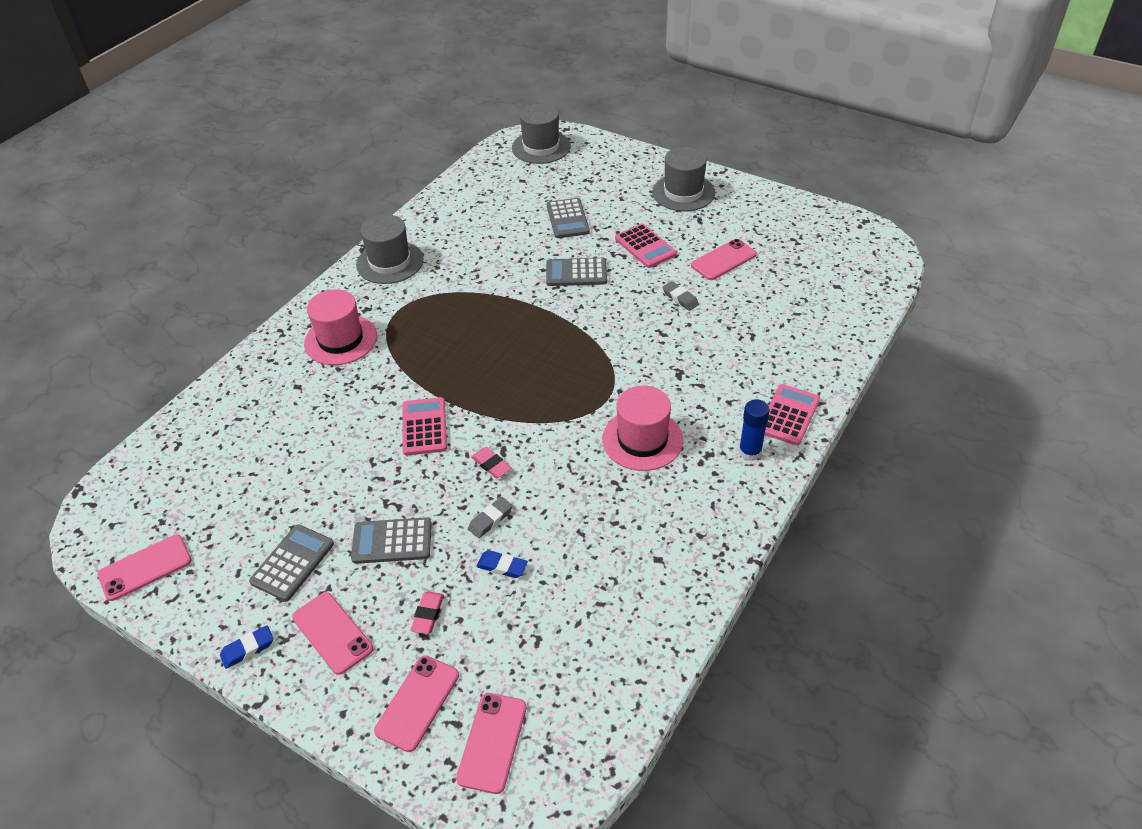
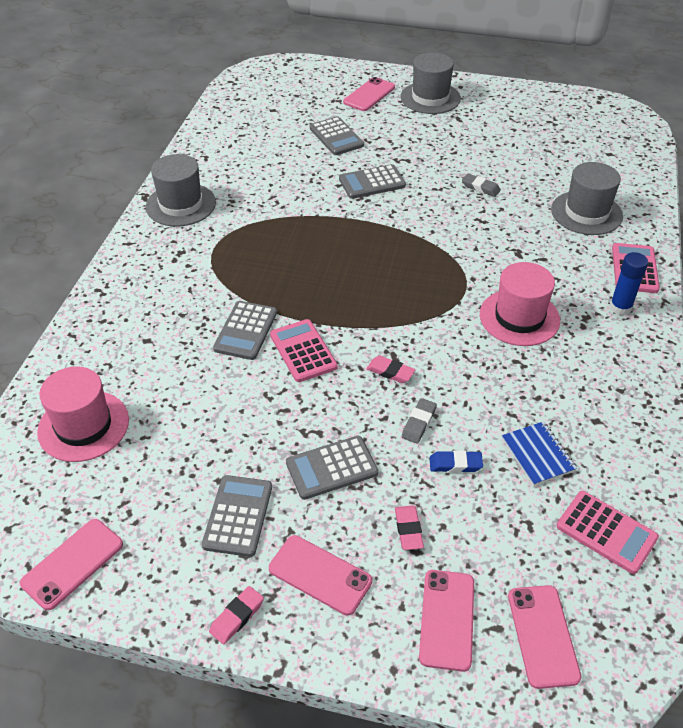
camera: 20 degrees left, 0 degrees up
blue eraser [220,625,274,669] -> pink eraser [209,586,264,644]
pink hat [304,289,377,365] -> pink hat moved to [37,366,129,462]
grey hat [512,103,571,164] -> grey hat moved to [551,162,623,235]
pink calculator [615,224,677,268] -> pink calculator moved to [556,491,659,574]
pink phone [691,239,757,280] -> pink phone moved to [343,77,395,111]
none -> grey calculator [213,301,277,360]
none -> blue notebook [502,421,577,486]

